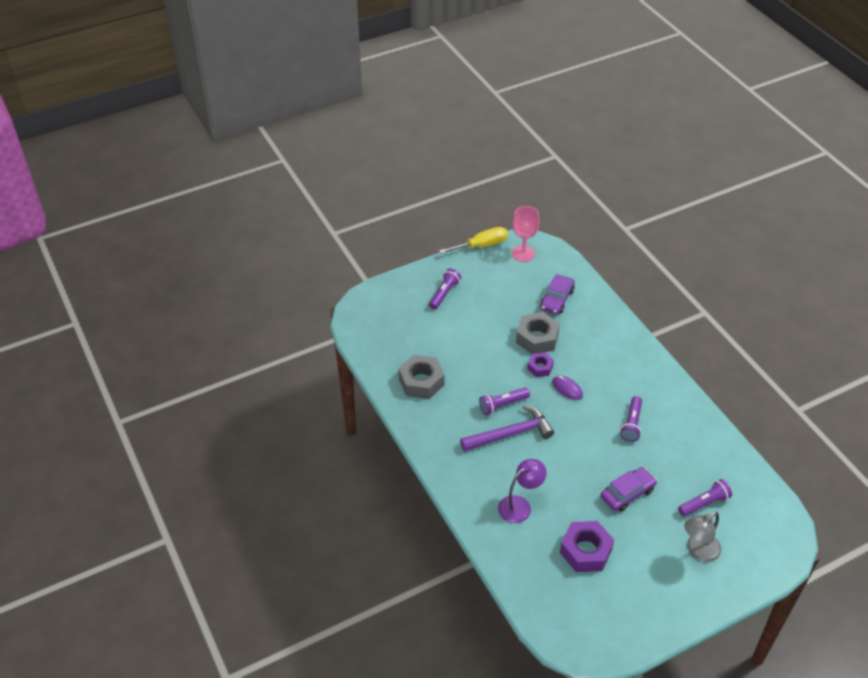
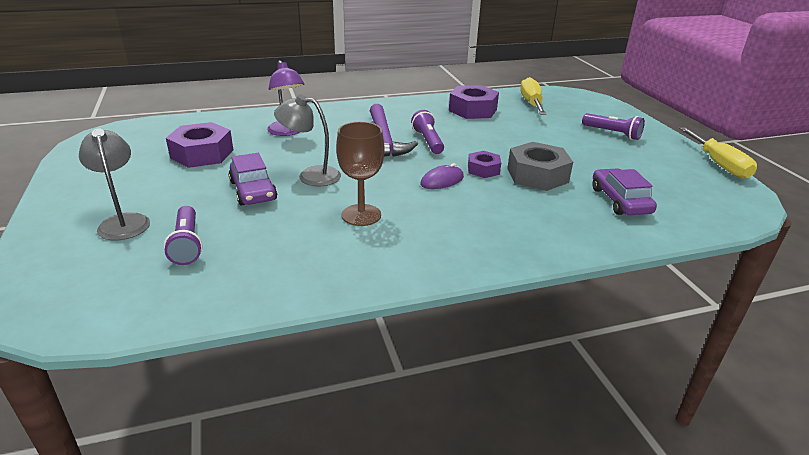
camera: 100 degrees right, 15 degrees down
grey nut [398,355,445,399] -> purple nut [449,85,499,119]
pink goblet [512,206,539,262] -> none
purple car [540,274,575,314] -> purple car turned 45 degrees clockwise [592,168,657,215]
purple flashlight [620,396,642,442] -> brown goblet [336,122,384,226]
none -> grey lamp [274,95,341,187]
none -> yellow screwdriver [520,77,547,115]

